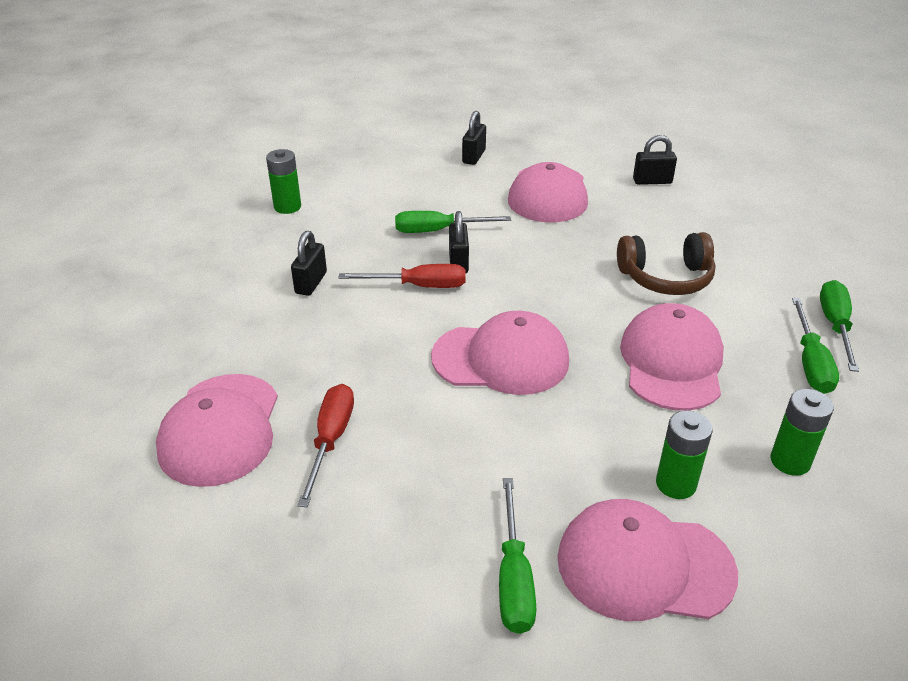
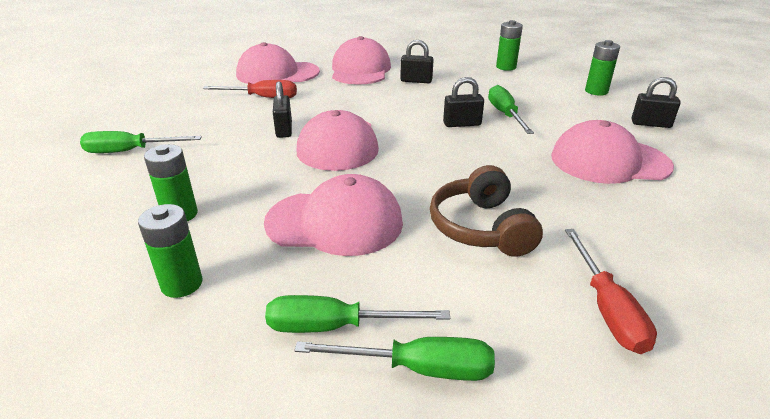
camera: 85 degrees right, 5 degrees down
red screwdriver [339,264,465,288] -> red screwdriver moved to [565,229,657,354]
pink cap [557,499,738,621] -> pink cap moved to [332,36,391,85]
black padlock [633,135,677,185] -> black padlock moved to [273,81,292,138]
none -> green battery [585,40,620,96]

